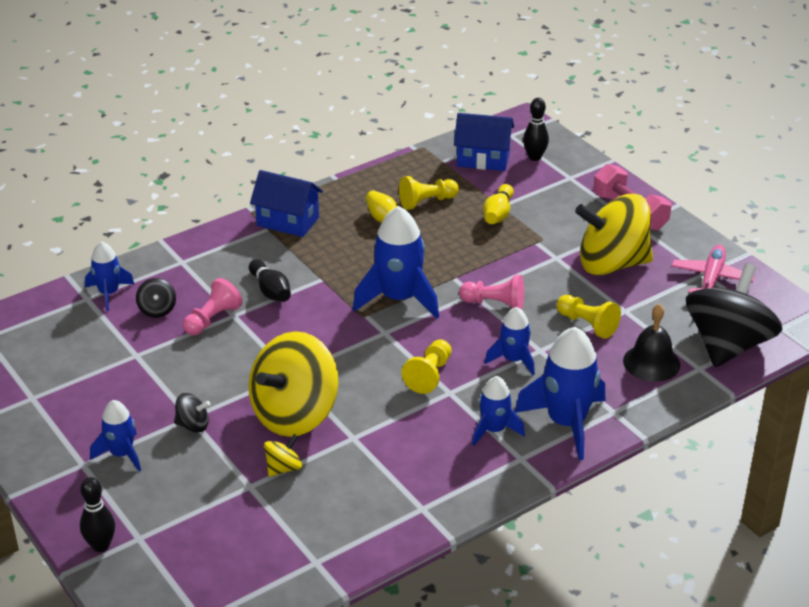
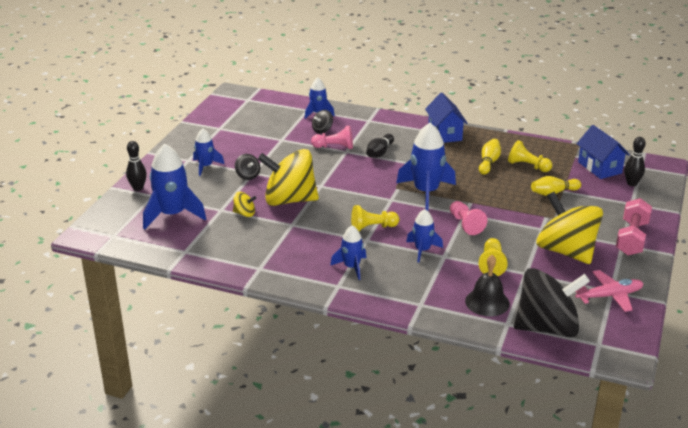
camera: 55 degrees right, 5 degrees down
blue rocket [515,327,605,460] -> blue rocket moved to [143,144,206,229]

